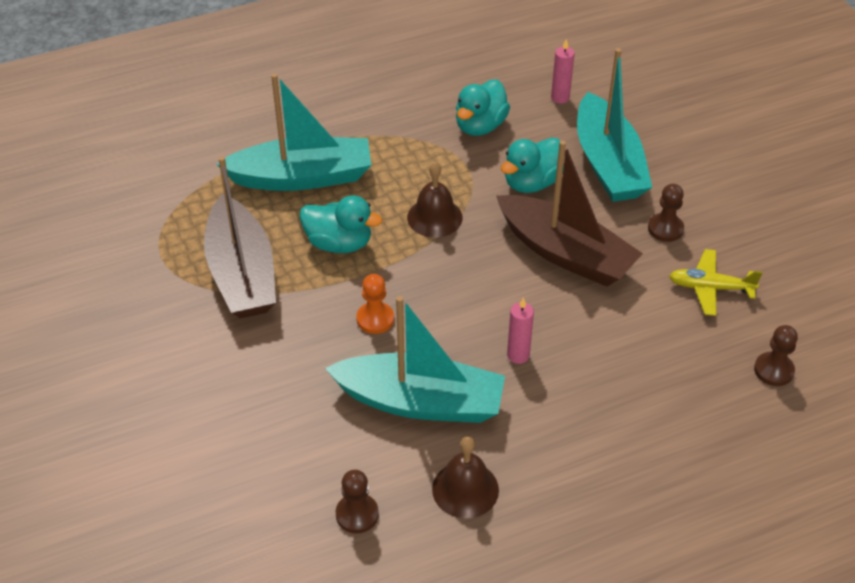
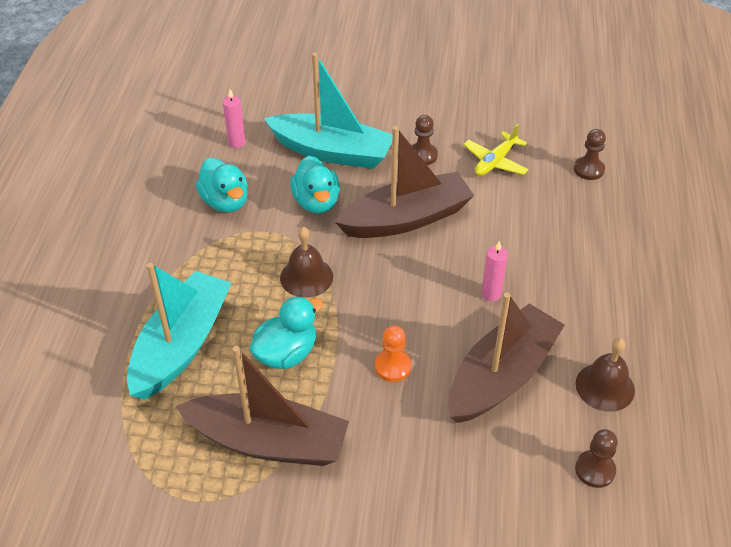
camera: 60 degrees left, 0 degrees up
turquoise boat [325,296,505,423] -> brown boat [449,293,565,423]

